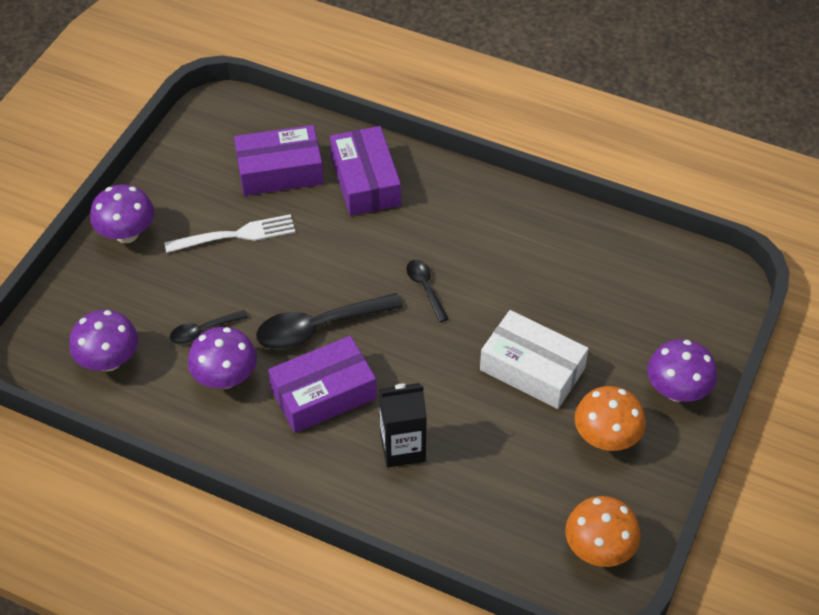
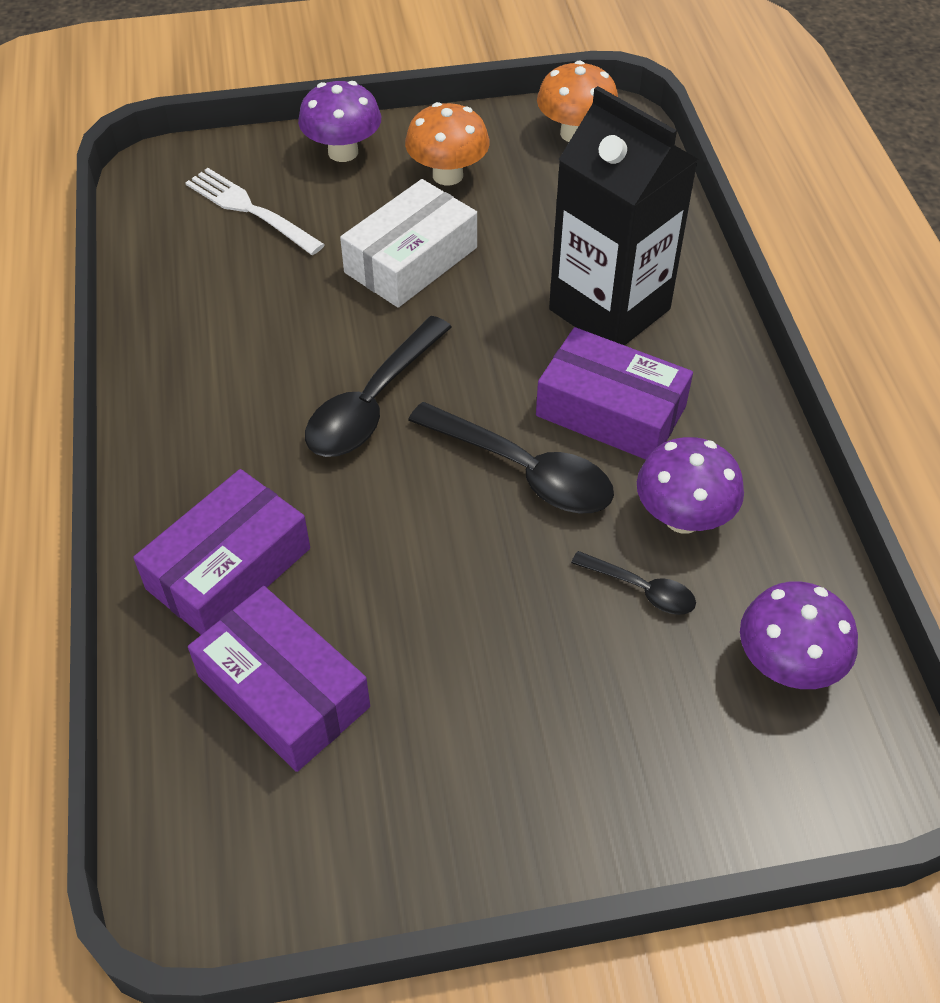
camera: 125 degrees left, 0 degrees up
purple mushroom [90,185,154,243] -> none
white fork [164,214,295,253] -> white fork moved to [185,168,325,255]
black carton [379,383,427,468] -> black carton [549,86,698,345], size x1.71
black spoon [406,260,449,322] -> black spoon [305,316,452,457], size x1.88
white box [480,310,589,409] -> white box turned 45 degrees clockwise [340,179,477,308]

